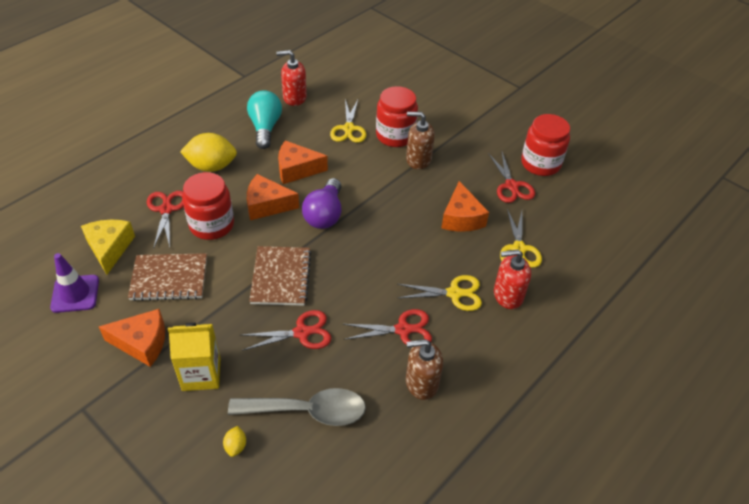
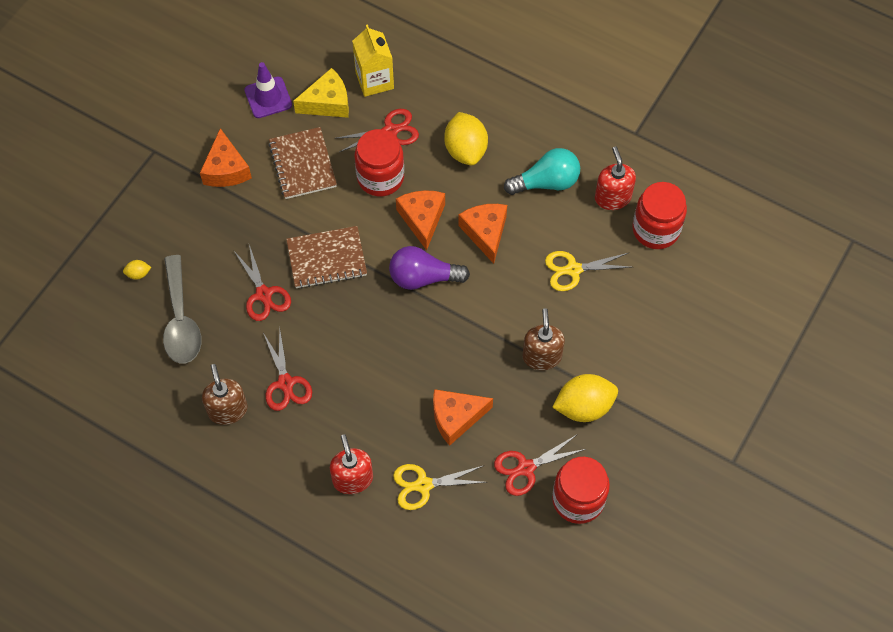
camera: 80 degrees right, 15 degrees up
yellow carton [168,323,220,391] -> yellow carton moved to [352,24,394,97]
red jar [376,86,418,147] -> red jar moved to [632,182,687,249]
yellow scissors [398,275,482,311] -> none
none -> yellow lemon [552,374,618,422]

